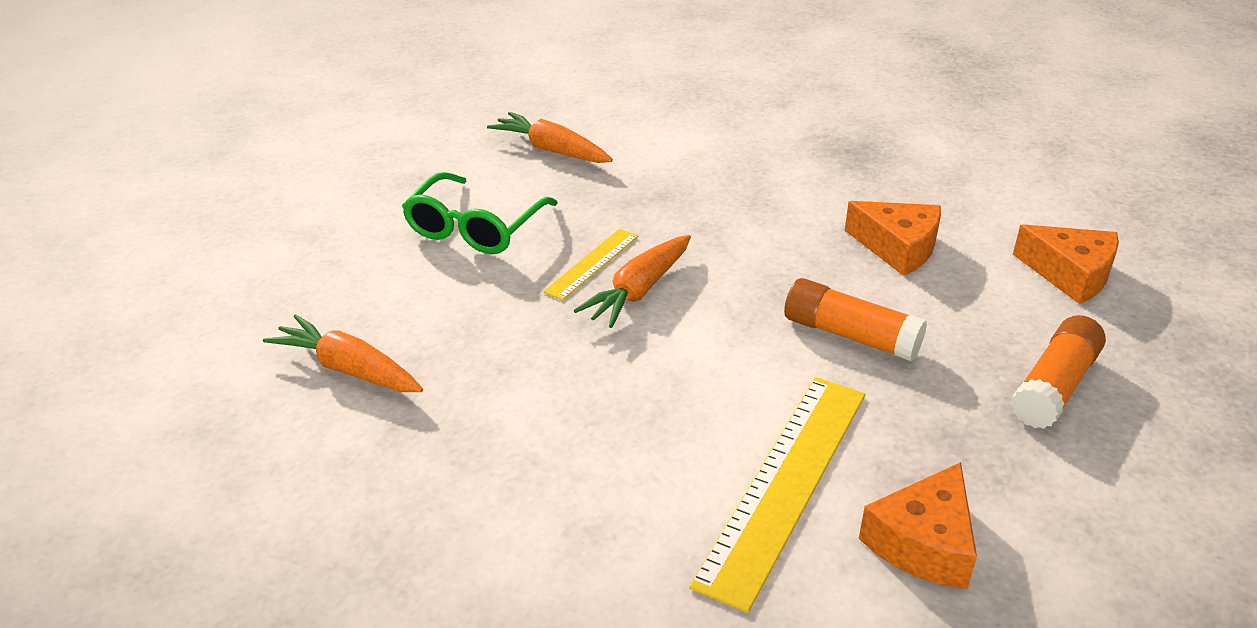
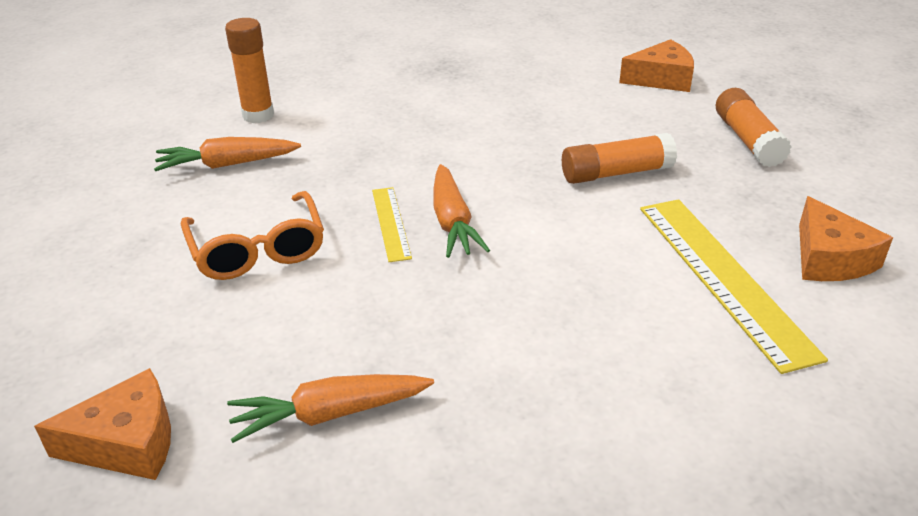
camera: 45 degrees left, 0 degrees up
green glasses [402,172,558,254] -> orange glasses [181,191,324,280]
orange cheese [844,201,941,276] -> orange cheese moved to [34,368,171,480]
none -> orange glue stick [225,18,274,123]

